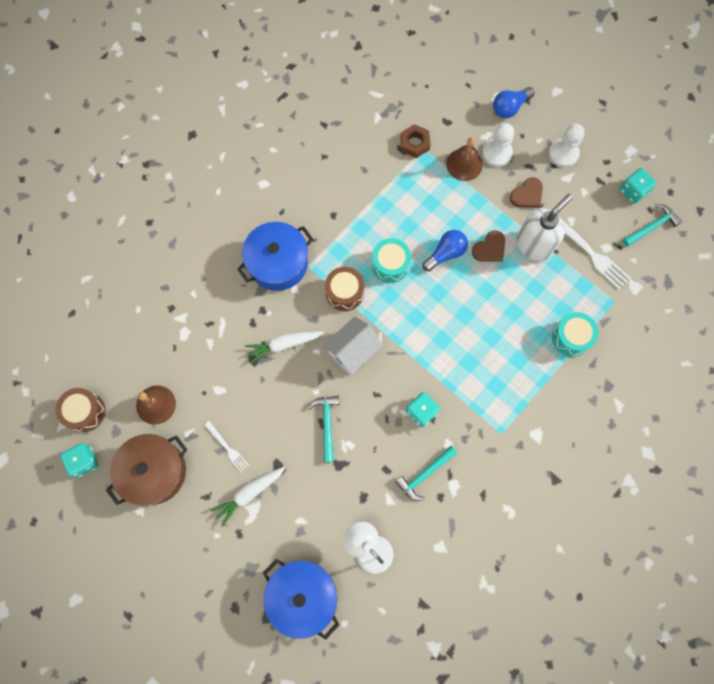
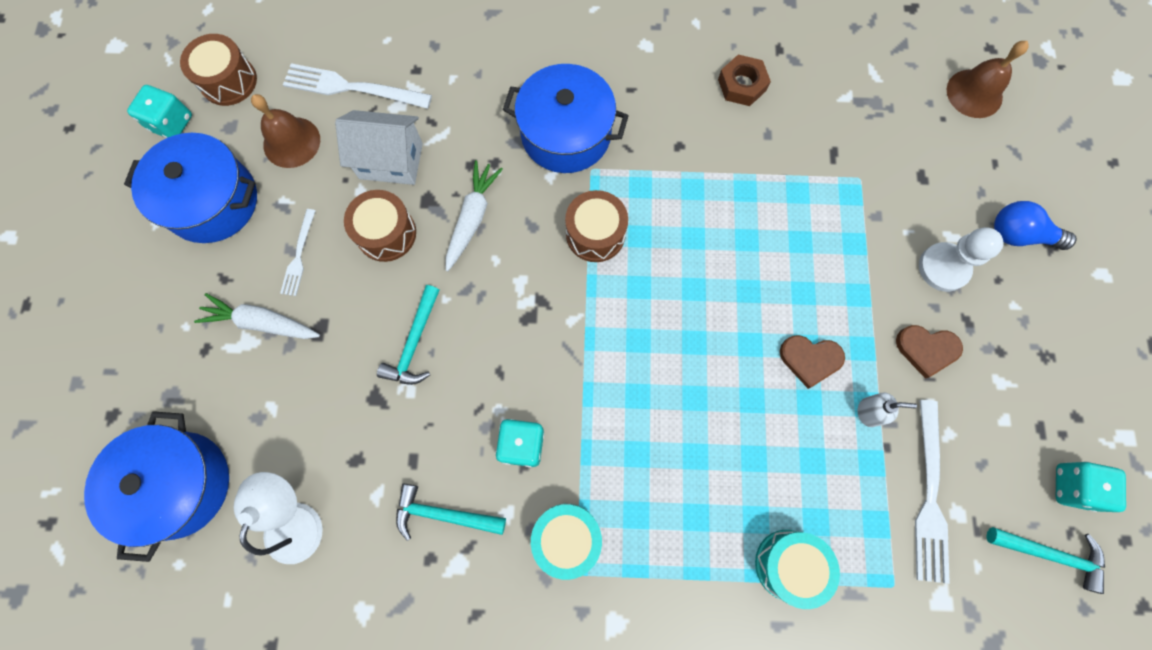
camera: 50 degrees right, 0 degrees up
brown pot [106,434,187,506] -> blue pot [124,133,257,243]
white carrot [245,331,324,364] -> white carrot turned 75 degrees clockwise [446,160,503,271]
turquoise hammer [308,396,339,463] -> turquoise hammer turned 150 degrees clockwise [377,285,439,385]
white house [323,316,383,375] -> white house moved to [335,110,423,185]
turquoise drum [372,238,411,283] -> turquoise drum moved to [531,504,602,580]
brown nut [400,124,431,158] -> brown nut moved to [718,55,771,106]
blue light bulb [423,230,468,271] -> none
brown bell [446,138,483,181] -> brown bell moved to [947,41,1028,118]
white soap dispenser [516,194,573,261] -> white soap dispenser [857,393,917,427], size x0.44
white pawn [549,124,585,168] -> none
none -> white fork [283,63,432,109]
none -> brown drum [344,190,416,262]

